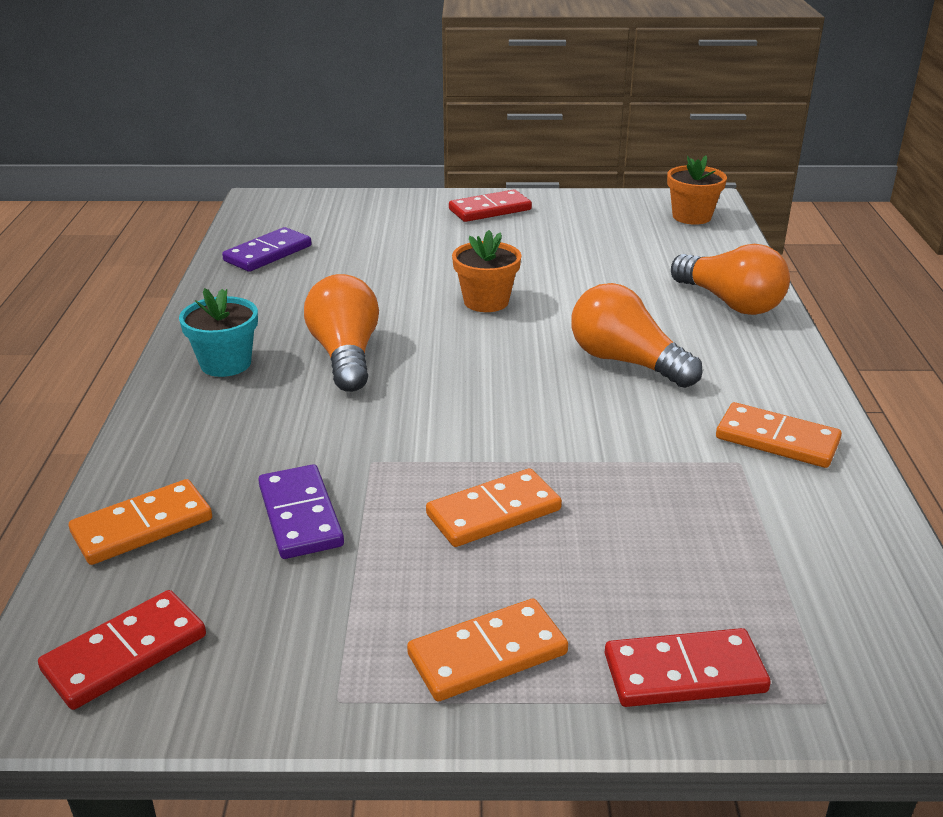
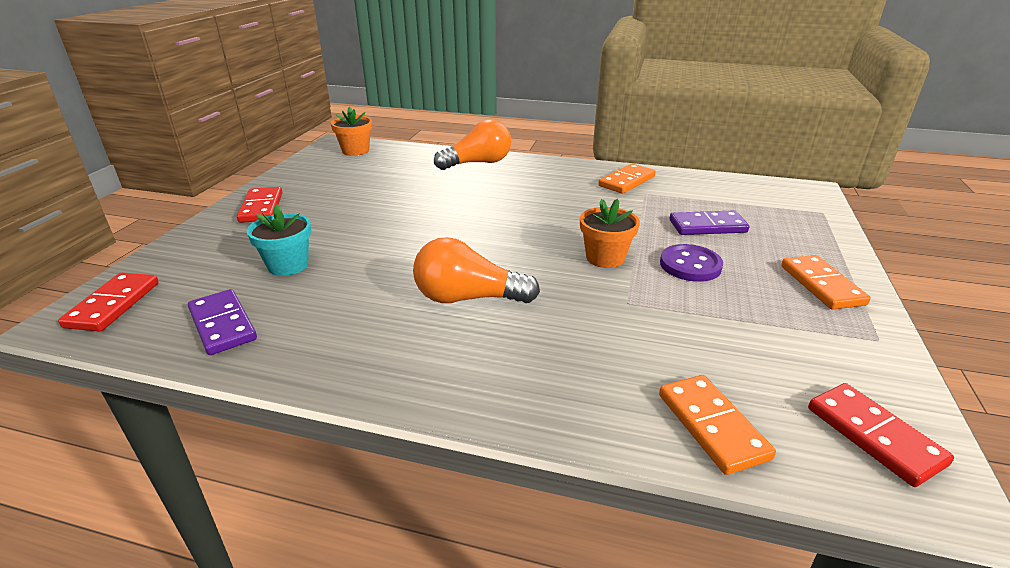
camera: 75 degrees left, 0 degrees up
turquoise flower pot [179,288,258,377] -> turquoise flower pot moved to [247,205,311,276]
purple domino [258,464,344,559] -> purple domino moved to [669,210,749,235]
orange domino [426,469,562,547] -> purple button [660,244,723,282]
orange flower pot [452,230,521,312] -> orange flower pot moved to [580,199,640,268]
orange light bulb [571,283,703,388] -> none
red domino [605,628,771,707] -> red domino moved to [58,272,159,332]

